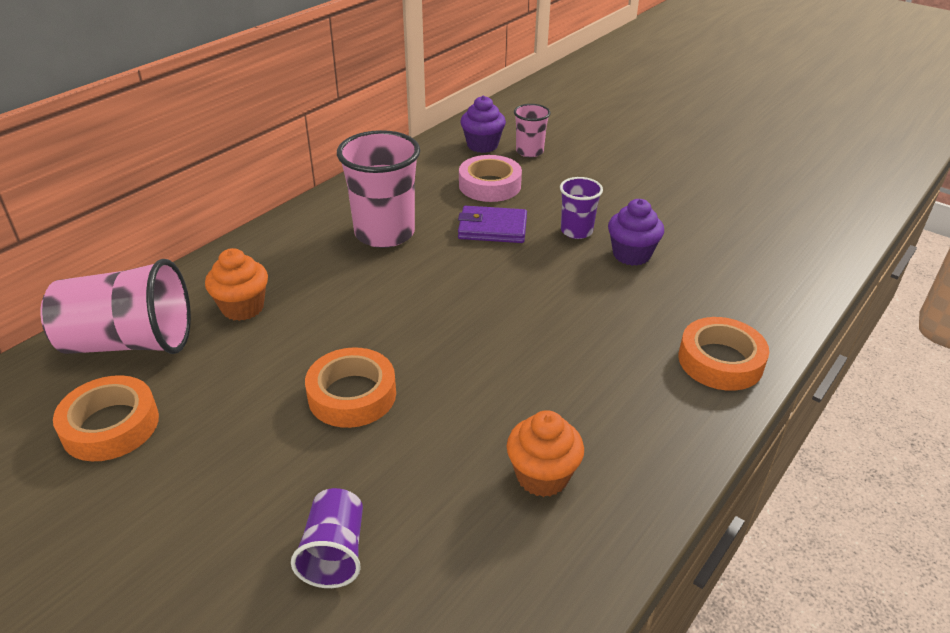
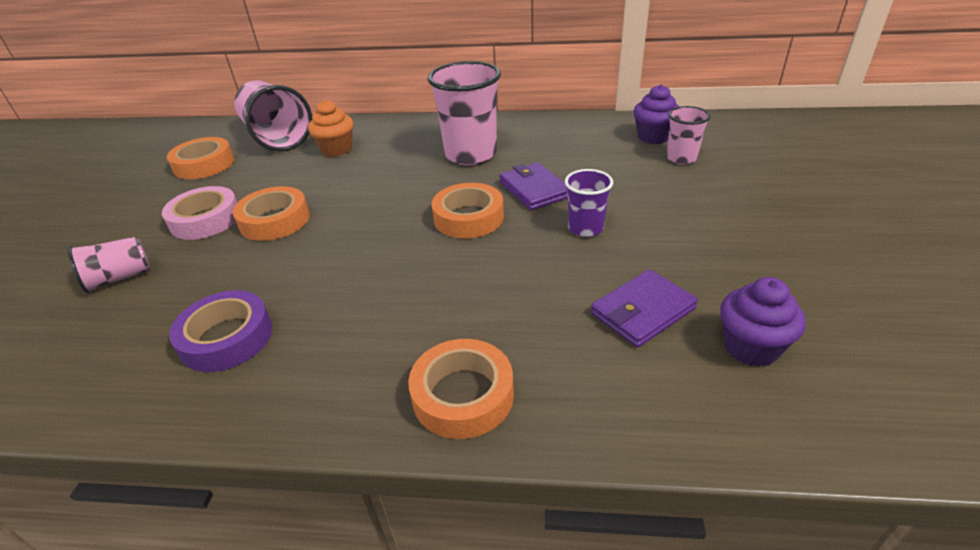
camera: 60 degrees right, 0 degrees up
purple cup [291,488,363,588] -> pink cup [68,237,150,293]
pink tape [459,155,522,202] -> pink tape moved to [162,186,238,240]
orange cupcake [507,410,584,497] -> purple tape [169,290,273,372]
purple cupcake [608,199,664,266] -> purple cupcake moved to [720,277,806,367]
none -> orange tape [431,183,504,239]
none -> purple wallet [591,269,698,347]

